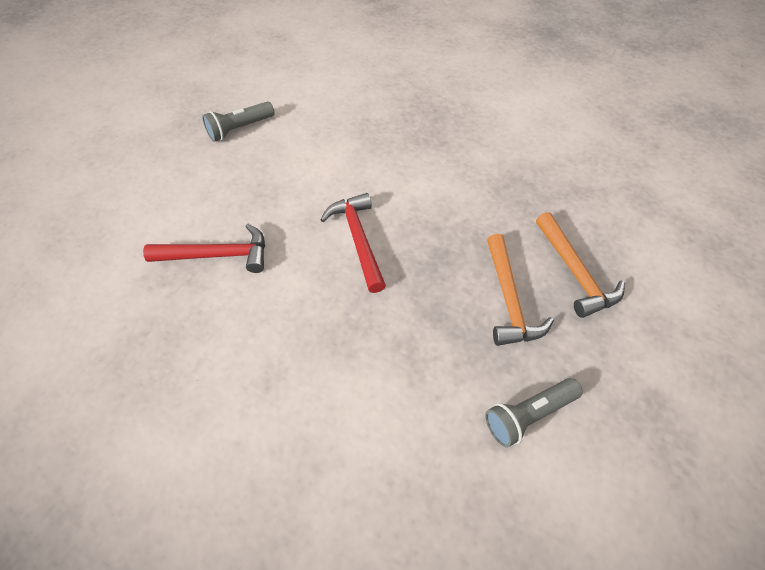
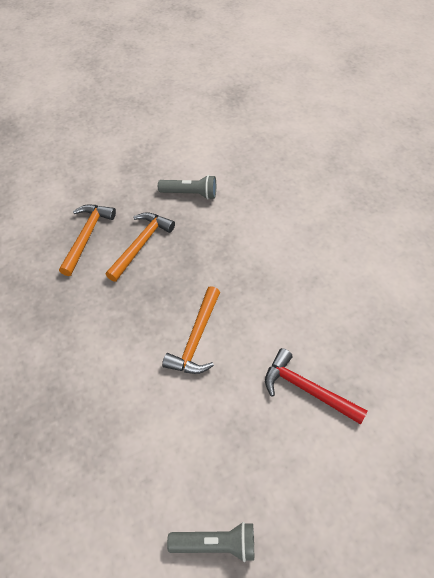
camera: 145 degrees left, 0 degrees up
red hammer [320,193,386,293] -> orange hammer [162,286,220,374]

